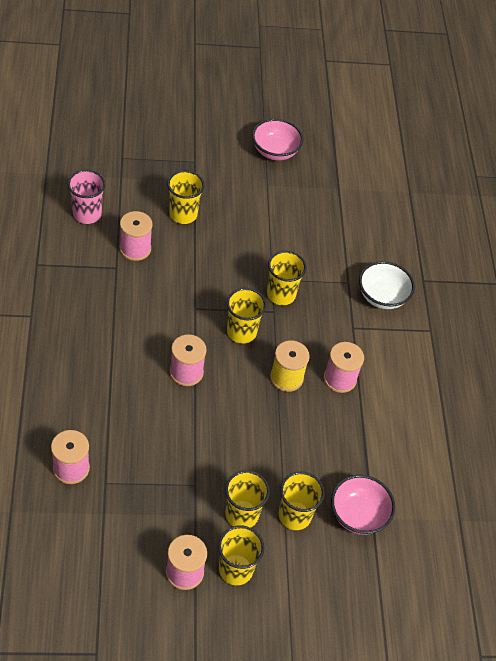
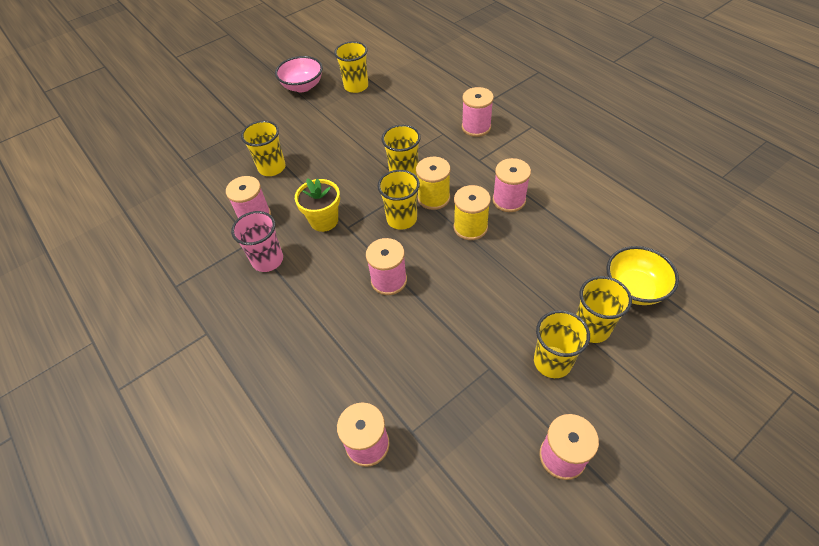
camera: 25 degrees left, 0 degrees up
pink cup [67,170,106,224] -> pink cup moved to [231,211,283,272]
yellow cup [218,525,264,585] -> yellow cup moved to [334,41,368,93]
pink bowl [331,475,395,535] -> yellow bowl [606,246,679,305]
white bowl [359,261,415,309] -> pink spool [462,87,494,137]
none -> yellow flower pot [295,178,340,232]
none -> yellow spool [416,157,450,210]

